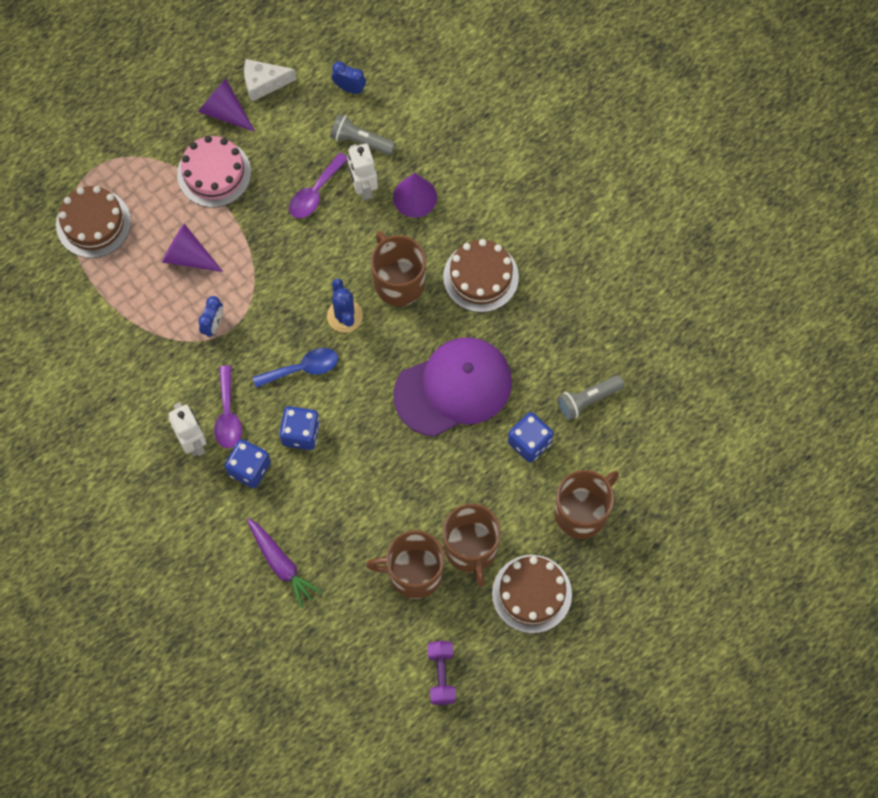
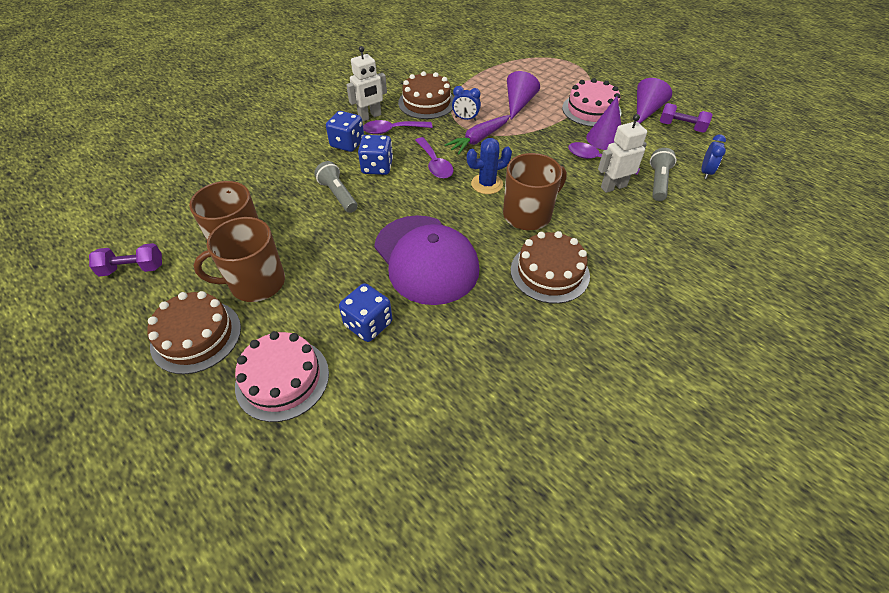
camera: 85 degrees right, 20 degrees down
brown cake [56,186,131,258] -> brown cake moved to [398,71,454,119]
white cheese [244,59,296,102] -> purple dumbbell [659,103,713,133]
purple carrot [246,518,322,608] -> purple carrot moved to [445,115,510,155]
blue spoon [252,348,338,388] -> purple spoon [415,137,453,179]
purple cone [393,173,437,218] -> purple cone moved to [586,96,621,150]
brown mug [555,470,619,539] -> pink cake [235,331,329,422]
grey flashlight [557,375,624,420] -> grey flashlight moved to [314,161,358,213]

